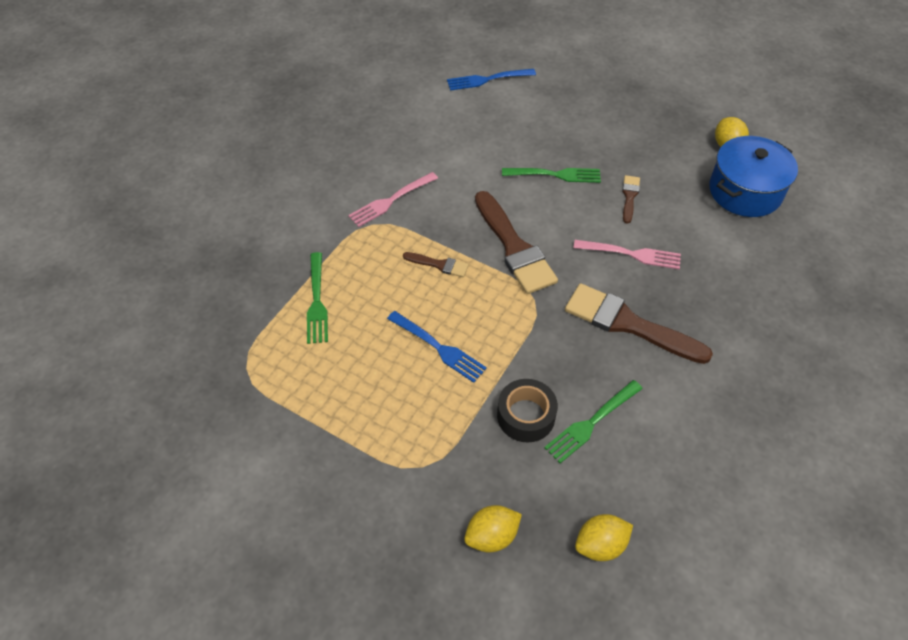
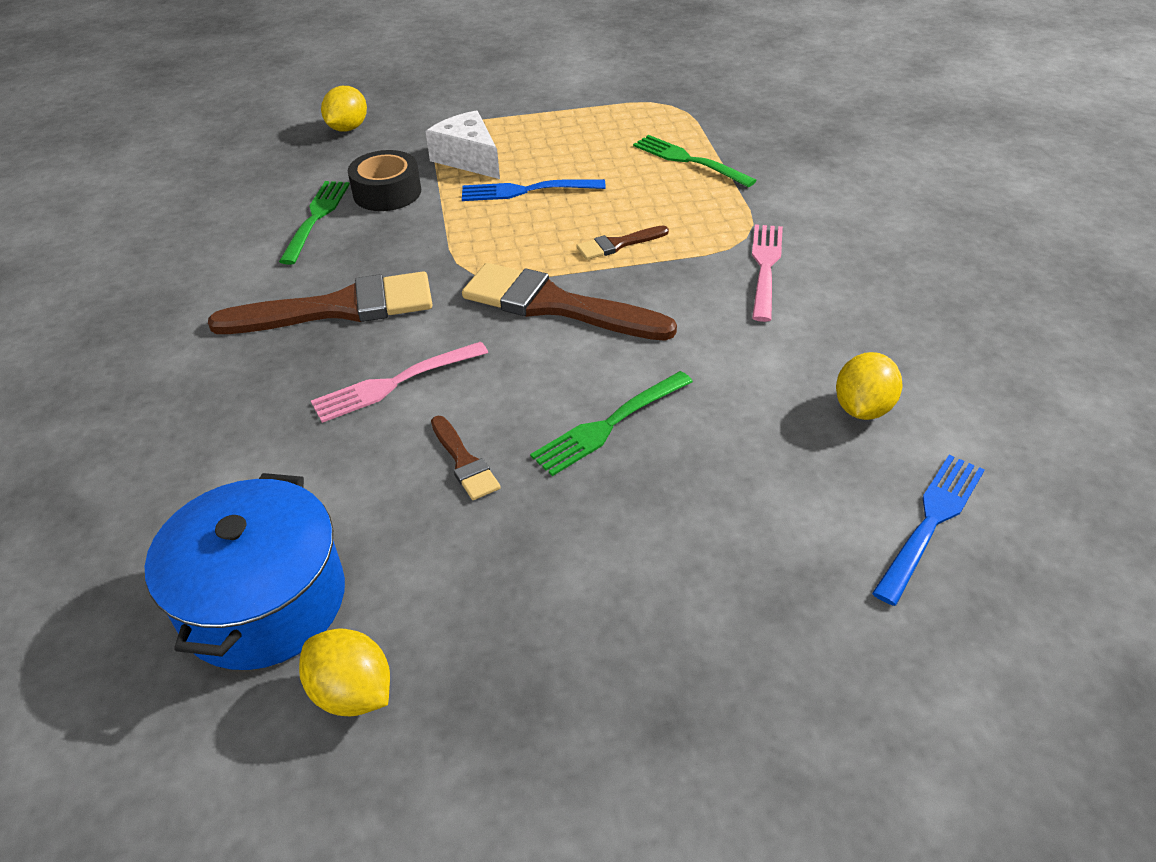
camera: 140 degrees right, 10 degrees down
yellow lemon [575,514,633,561] -> yellow lemon moved to [836,352,902,420]
none -> white cheese [425,110,500,179]

